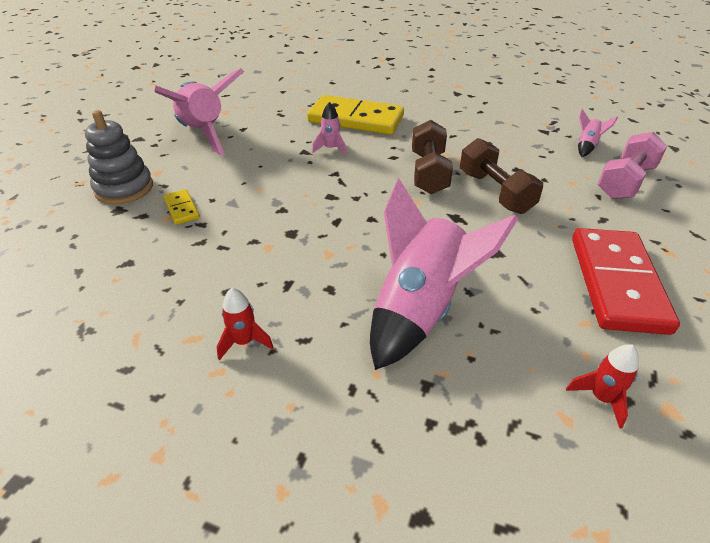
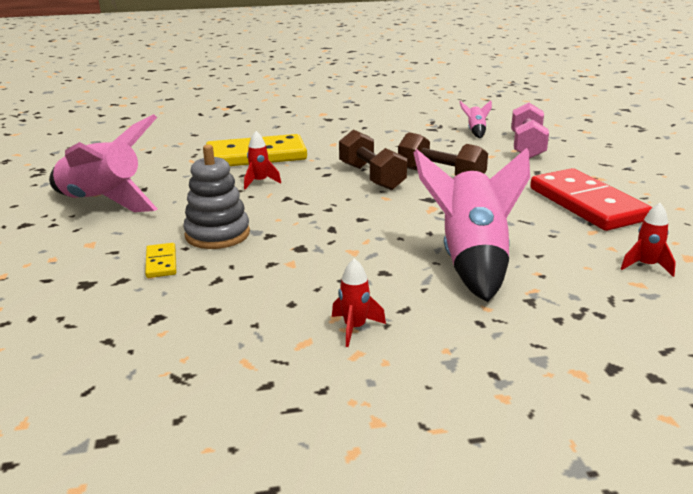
camera: 30 degrees left, 15 degrees down
grey stacking toy [85,110,153,204] -> grey stacking toy moved to [183,145,250,249]
yellow domino [163,189,200,225] -> yellow domino turned 45 degrees clockwise [145,243,176,278]
pink rocket [312,102,347,156] -> red rocket [244,131,281,190]

